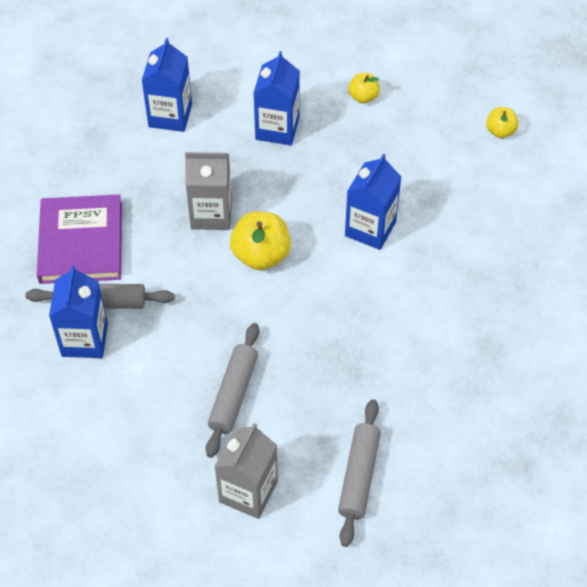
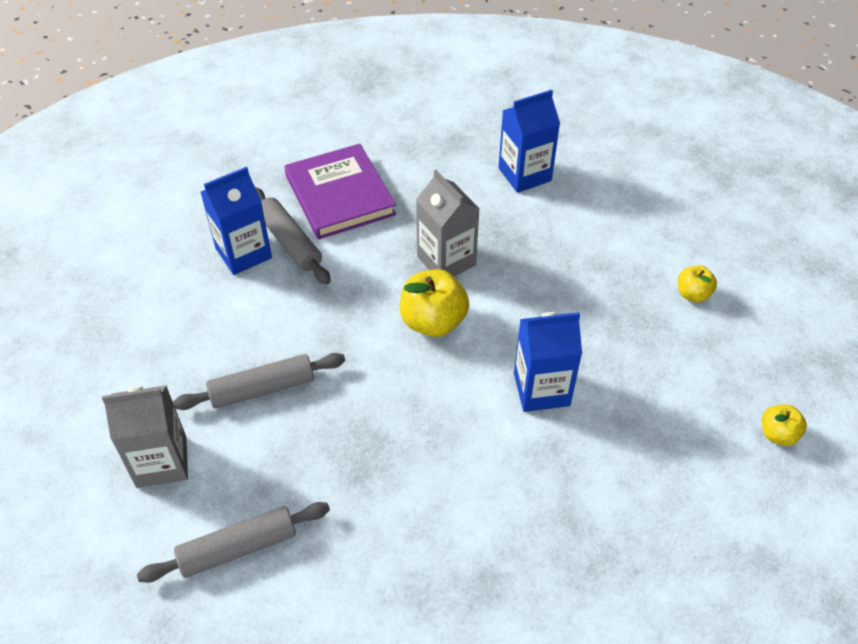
camera: 55 degrees right, 5 degrees down
purple book [37,194,122,284] -> purple book turned 75 degrees counterclockwise [284,144,396,239]
blue carton [254,51,300,146] -> none

